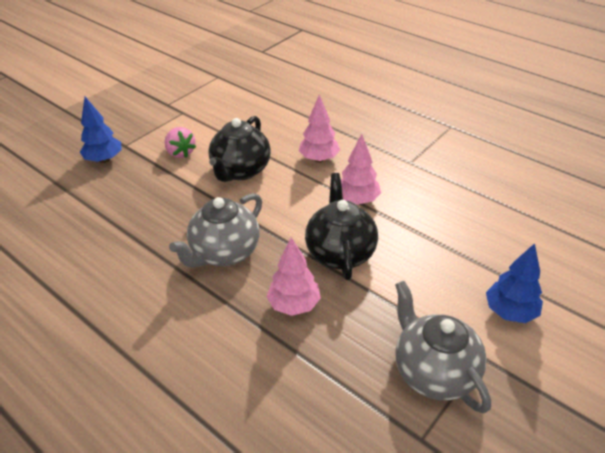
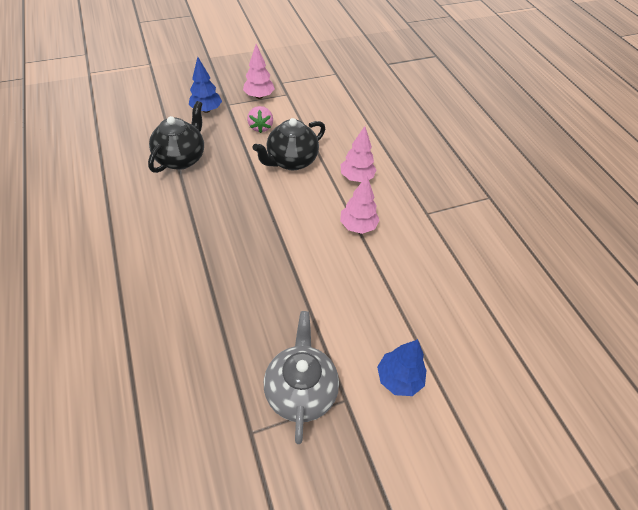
camera: 25 degrees right, 10 degrees up
grey teapot [169,193,262,268] -> none
pink tree [266,237,321,316] -> pink tree moved to [243,44,275,99]
black teapot [305,173,378,280] -> black teapot moved to [148,101,204,173]

